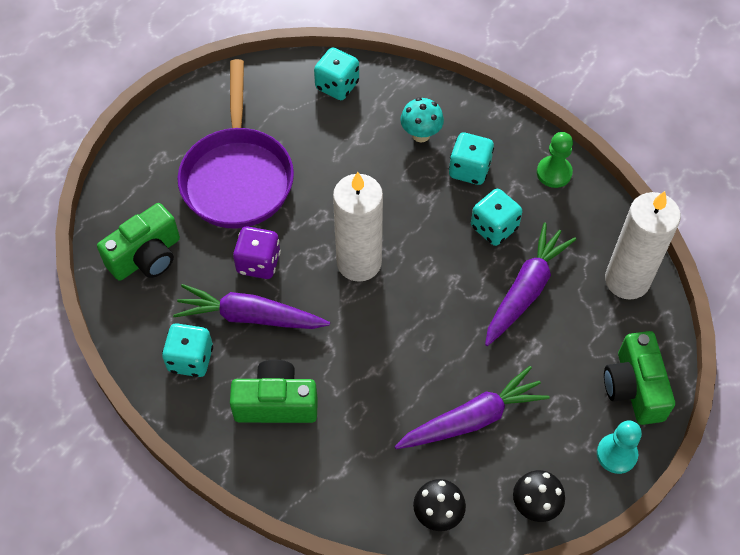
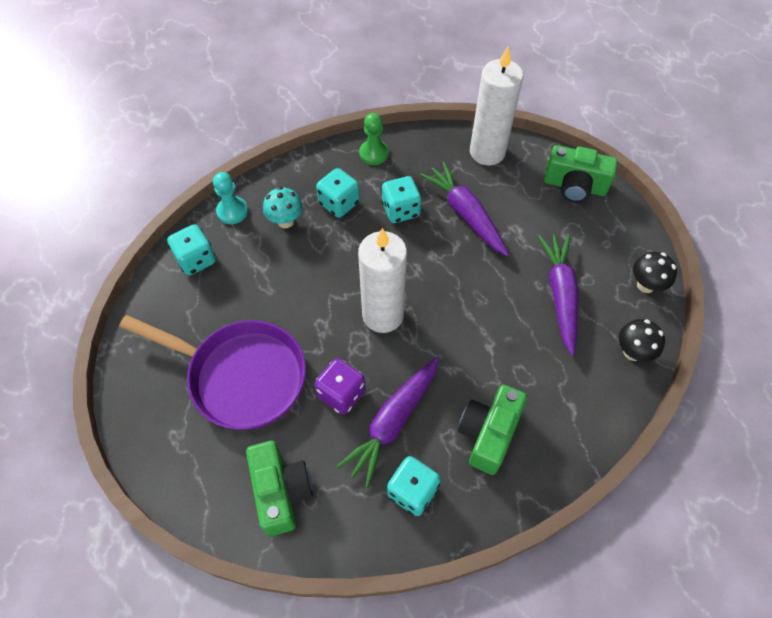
camera: 65 degrees left, 0 degrees up
turquoise pawn [597,420,642,474] -> turquoise pawn moved to [213,172,248,224]

